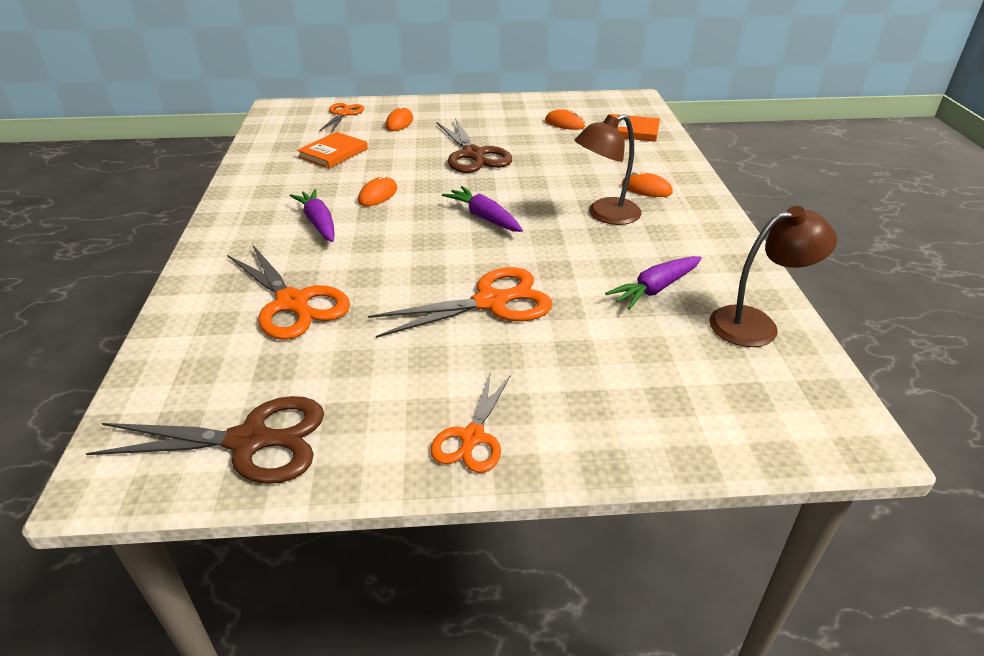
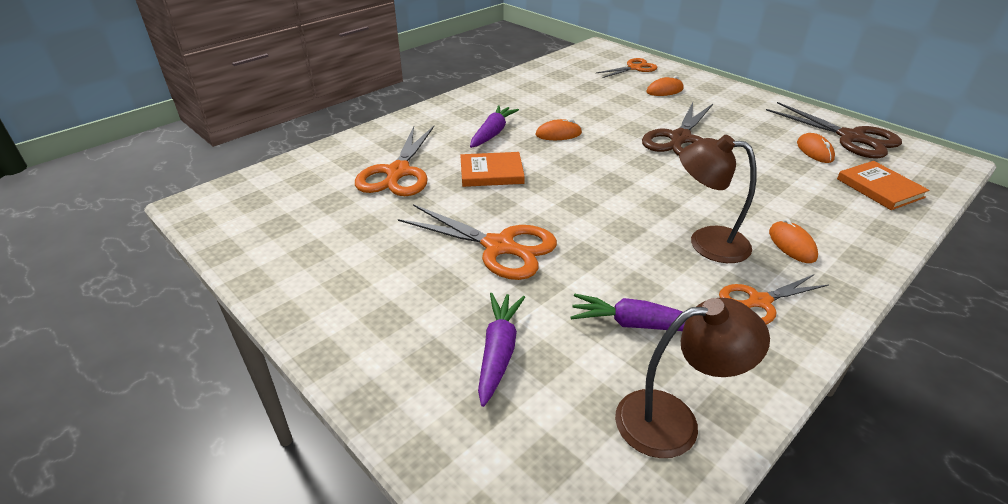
camera: 50 degrees right, 0 degrees up
brown scissors [86,396,324,484] -> brown scissors moved to [766,102,902,159]
orange book [297,132,368,168] -> orange book moved to [460,152,525,187]
orange scissors [431,374,511,473] -> orange scissors moved to [719,275,829,325]
purple carrot [442,186,523,232] -> purple carrot moved to [478,293,525,407]
brown lamp [709,206,837,347] -> brown lamp turned 45 degrees counterclockwise [615,298,770,458]

